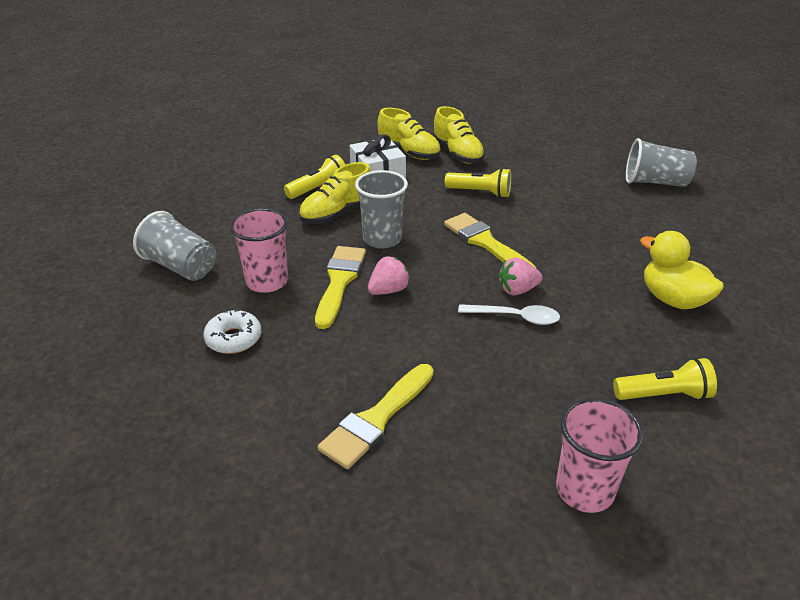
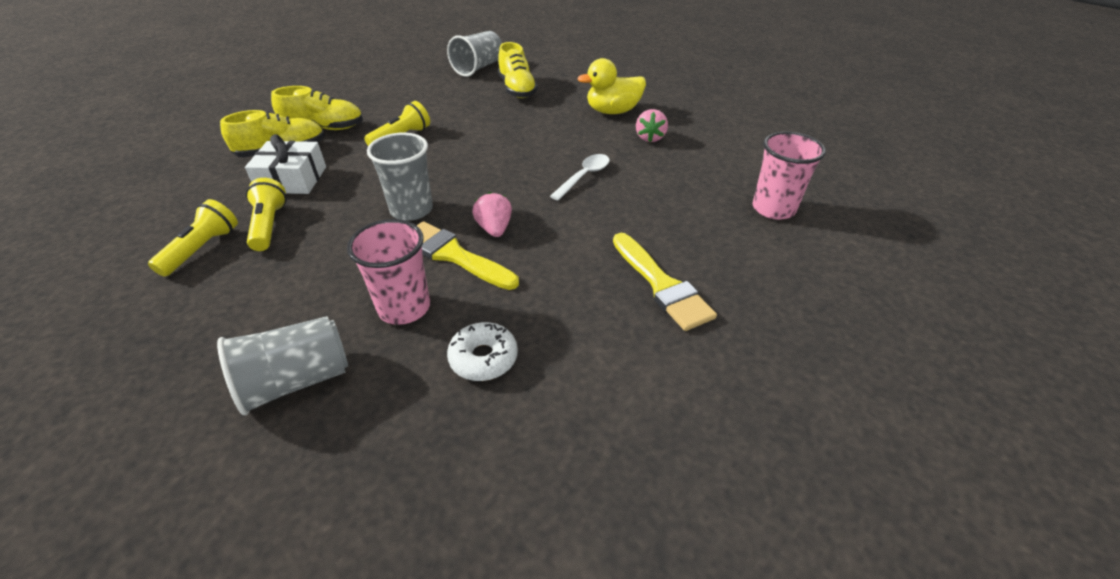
camera: 65 degrees left, 5 degrees up
yellow shoe [299,162,371,224] -> yellow shoe moved to [498,42,538,98]
yellow brush [444,213,536,268] -> none
pink strawberry [499,257,542,295] -> pink strawberry moved to [636,109,668,142]
yellow flashlight [613,358,717,400] -> yellow flashlight moved to [148,199,238,277]

